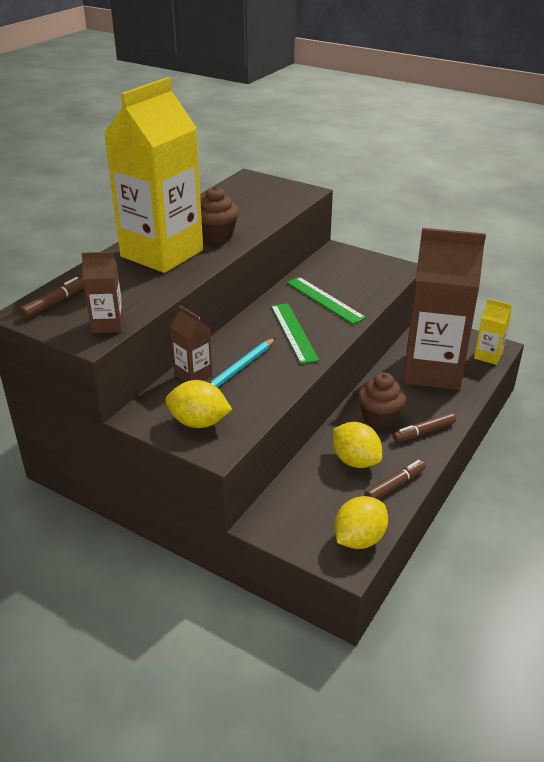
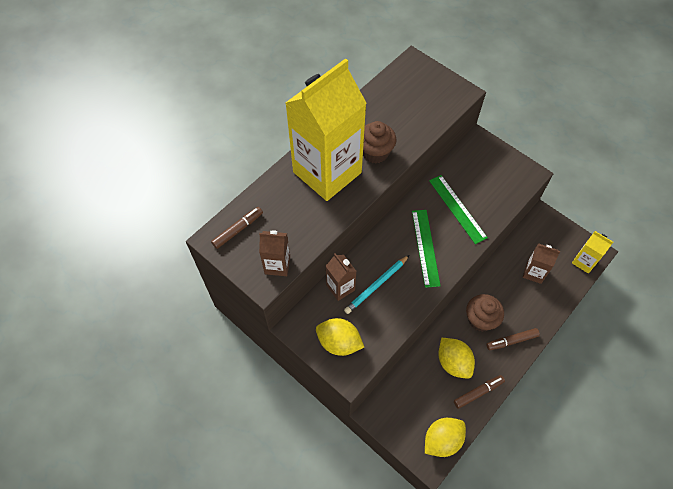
camera: 10 degrees right, 25 degrees up
brown carton [403,228,486,390] -> brown carton [523,243,560,284], size x0.43

